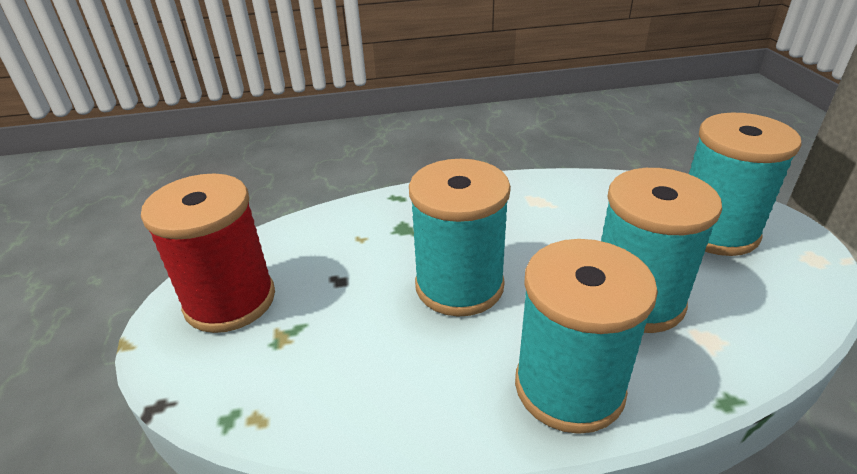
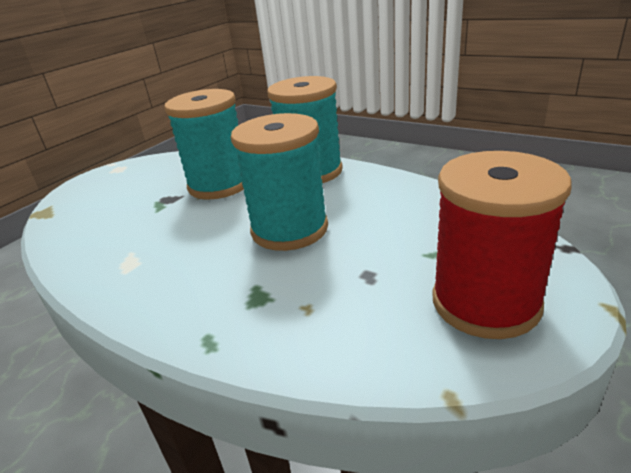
camera: 135 degrees left, 5 degrees down
turquoise spool [689,113,802,256] -> none

